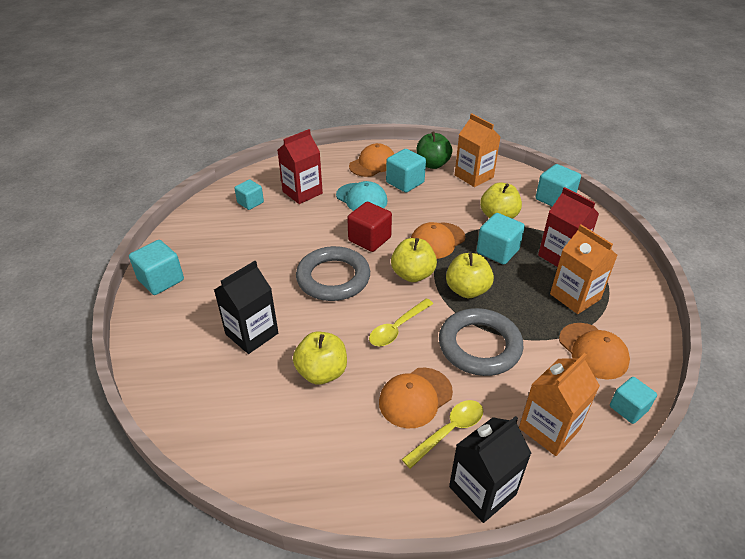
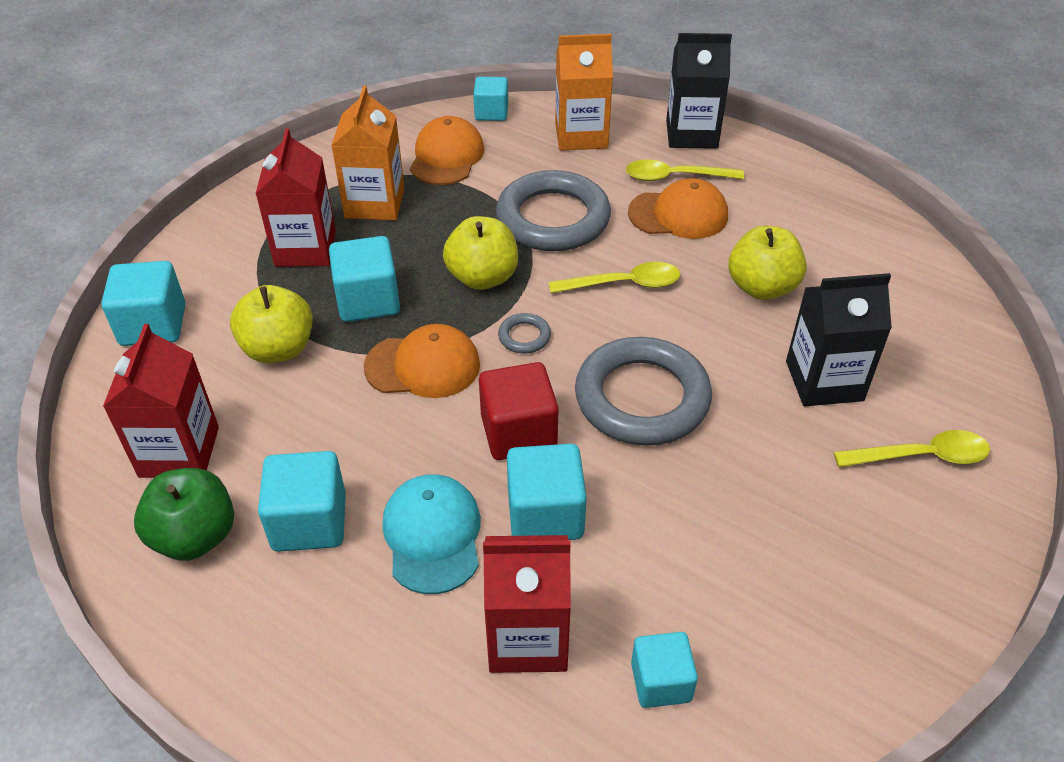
camera: 140 degrees left, 5 degrees up
turquoise cube [129,240,184,295] -> turquoise cube moved to [507,444,587,540]
orange cap [349,143,394,177] -> none
yellow apple [391,238,437,282] -> grey ring [498,313,551,353]
orange carton [455,113,501,187] -> red carton [103,324,219,478]
none -> yellow spoon [834,430,990,467]

